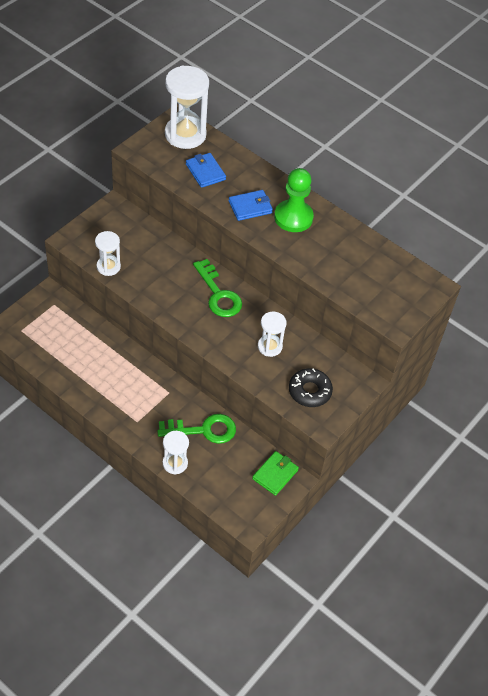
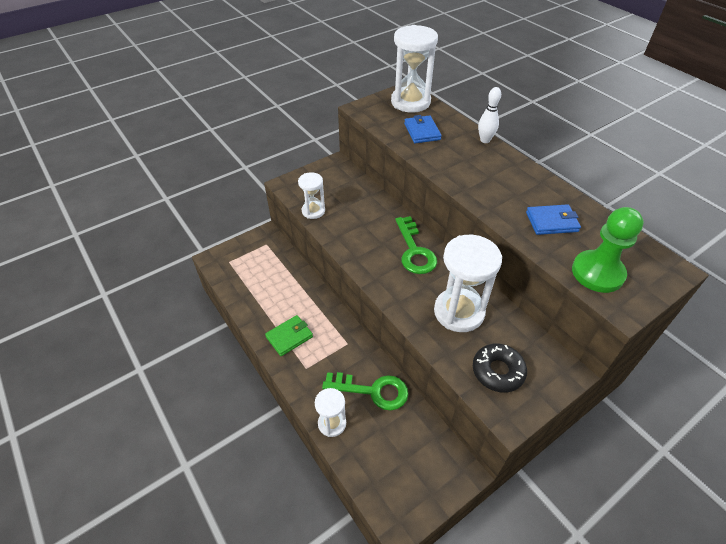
camera: 20 degrees right, 5 degrees down
blue wallet [229,190,273,221] -> blue wallet moved to [526,204,581,235]
green wallet [252,451,299,496] -> green wallet moved to [265,315,313,356]
white hourglass [258,312,287,357] -> white hourglass [434,235,502,332], size x1.80
green pawn [274,168,314,232] -> green pawn moved to [572,207,644,293]
none -> white bowling pin [478,87,501,143]

